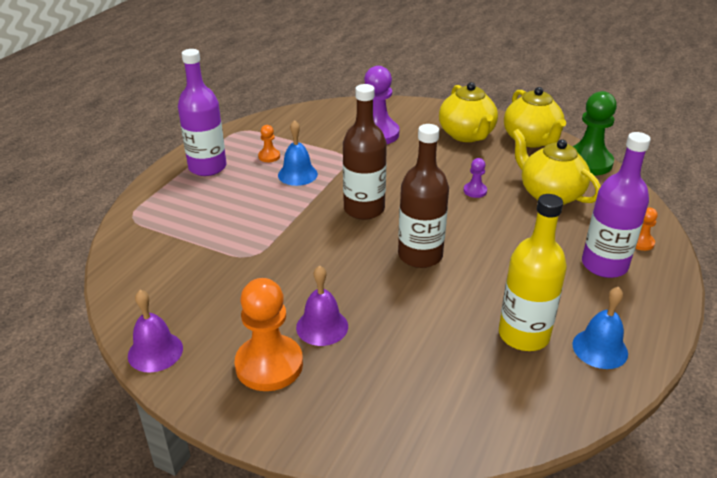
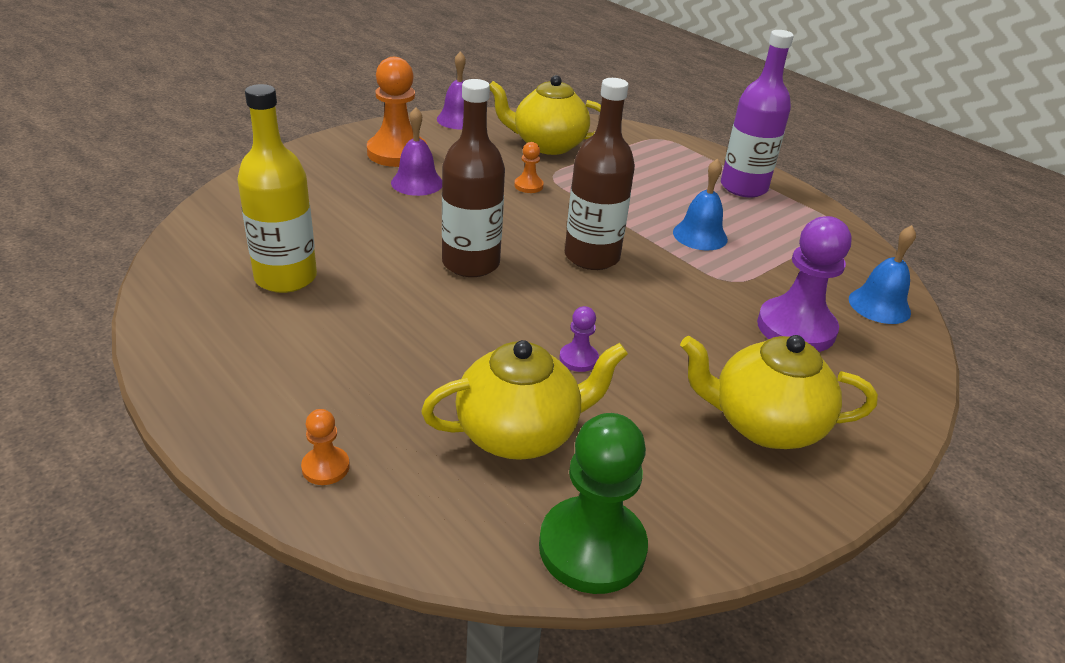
camera: 110 degrees right, 0 degrees up
orange pawn [258,125,280,162] -> orange pawn moved to [514,142,544,193]
yellow teapot [504,87,566,148] -> yellow teapot moved to [490,75,601,155]
blue bell [572,287,628,369] -> blue bell moved to [849,225,916,324]
purple bottle [582,132,651,278] -> none

